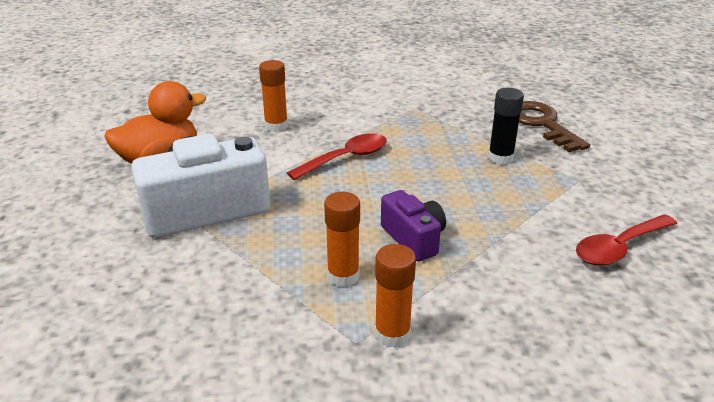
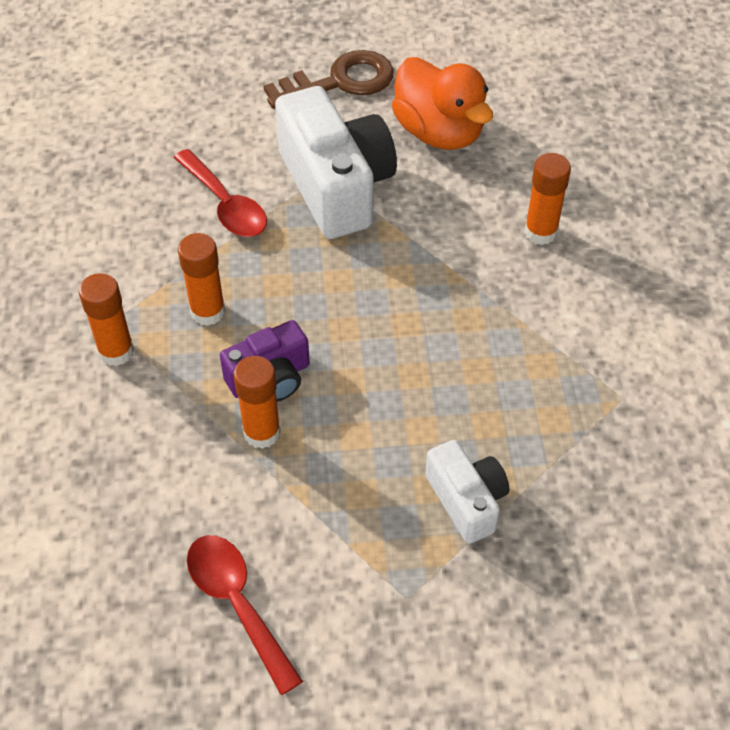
camera: 90 degrees right, 20 degrees up
red spoon [287,133,387,180] -> red spoon moved to [174,149,267,237]
black glue stick [488,88,524,165] -> white camera [425,440,509,544]
brown key [519,101,590,152] -> brown key moved to [264,50,394,109]
none -> orange glue stick [234,356,281,449]

